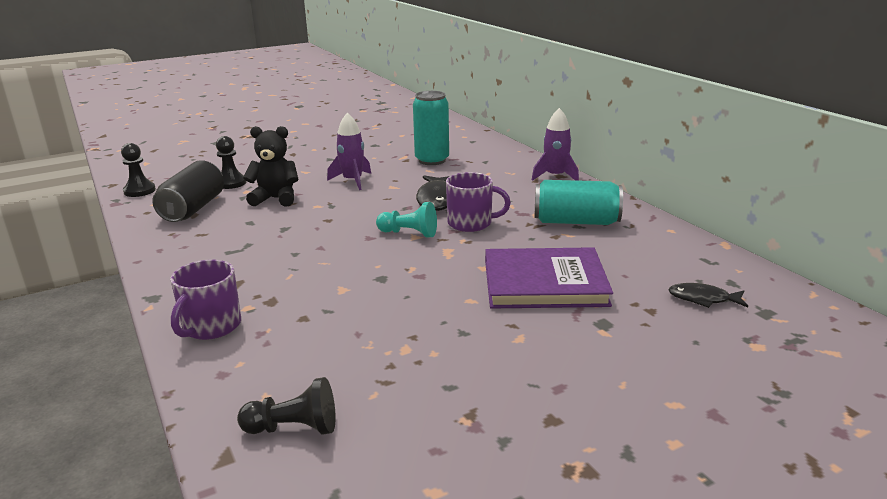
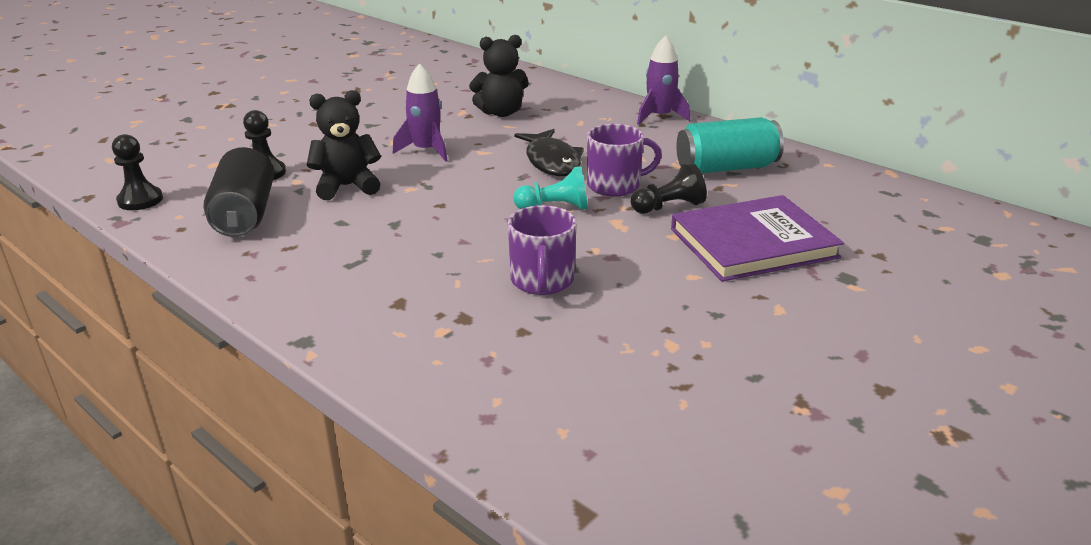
camera: 20 degrees left, 5 degrees up
purple mug [170,259,241,340] -> purple mug moved to [508,205,577,295]
black pawn [237,377,336,435] -> black pawn moved to [631,162,707,214]
turquoise can [413,91,449,165] -> black teddy bear [469,35,529,117]
black fish [668,283,748,308] -> none

